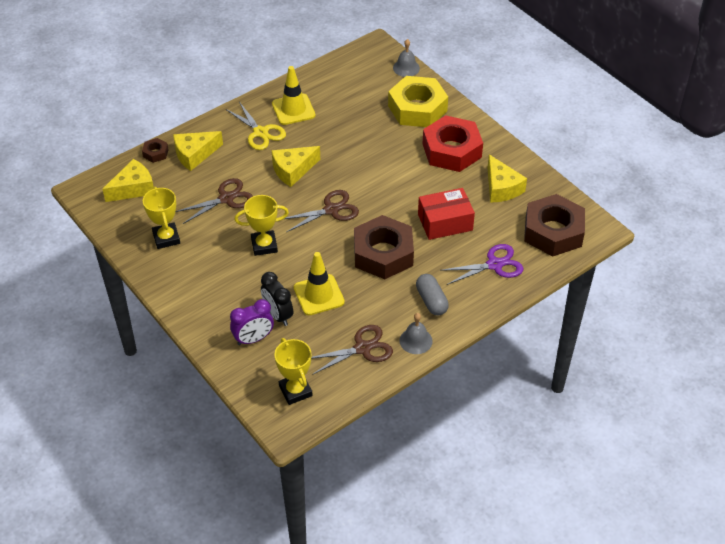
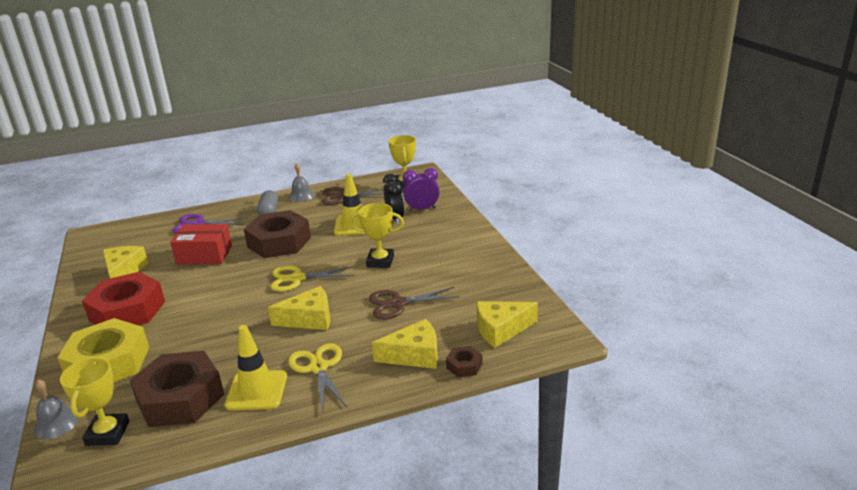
camera: 160 degrees left, 20 degrees down
yellow trophy [143,187,180,249] -> yellow trophy moved to [60,356,130,446]
brown scissors [284,190,359,232] -> yellow scissors [271,265,354,292]
brown nut [524,194,585,257] -> brown nut moved to [129,351,224,427]

